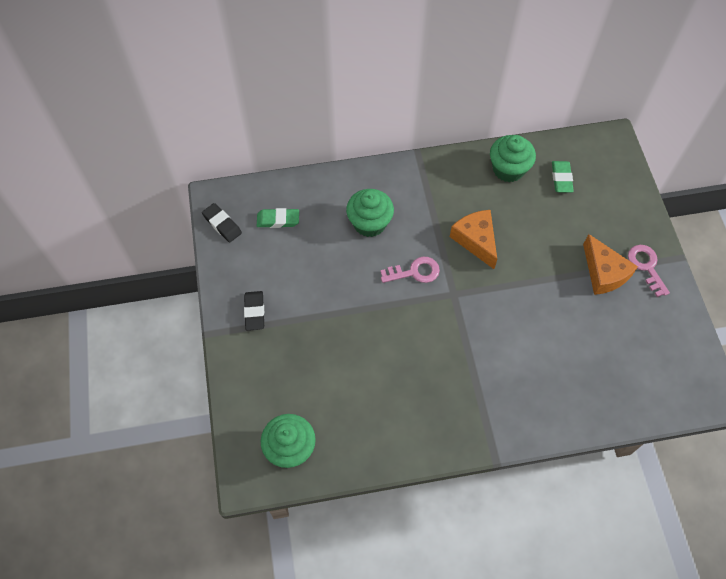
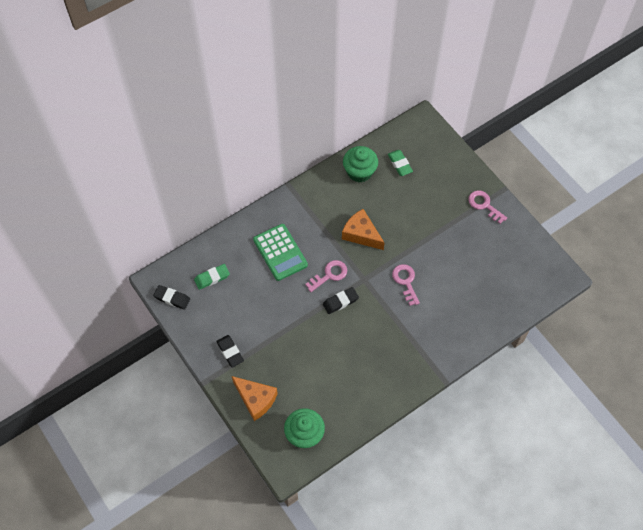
camera: 25 degrees left, 0 degrees up
green cupcake [346,189,394,237] -> green calculator [253,224,308,281]
orange cheese [583,234,638,295] -> orange cheese moved to [232,376,278,421]
none -> black eraser [323,287,359,314]
none -> pink key [392,264,420,306]

